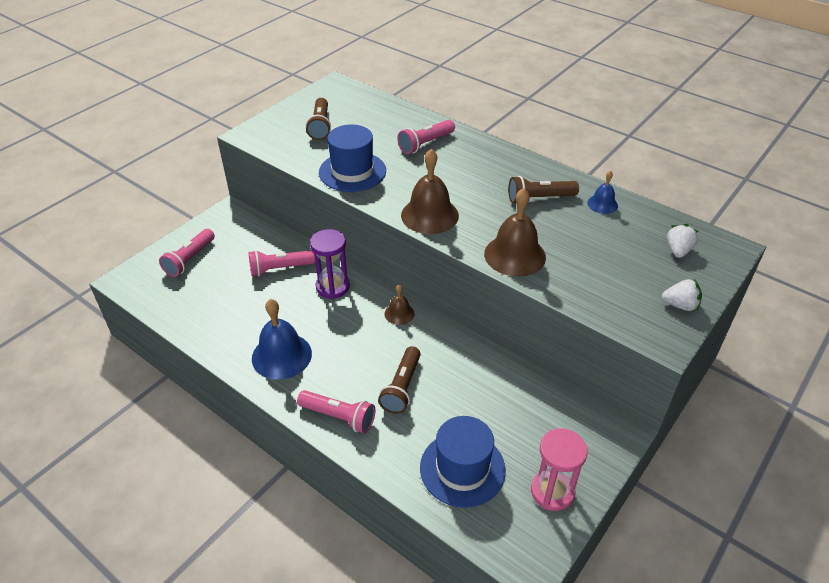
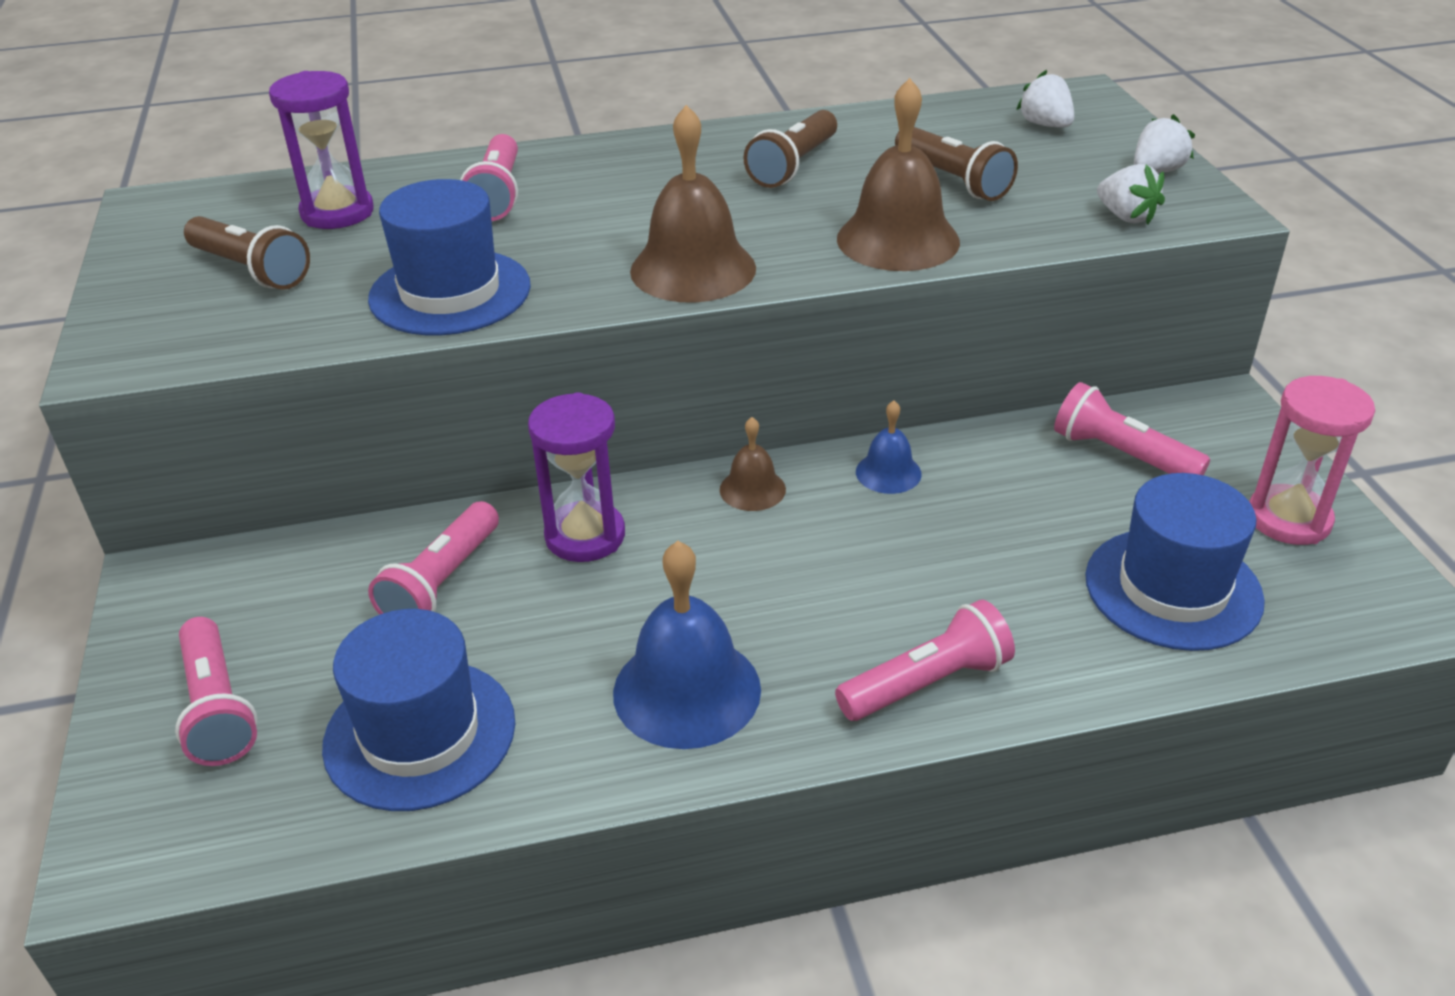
camera: 50 degrees left, 5 degrees down
brown flashlight [378,346,421,414] -> brown flashlight moved to [895,127,1018,201]
blue bell [587,170,618,214] -> blue bell moved to [856,400,922,494]
none -> purple hourglass [269,71,374,229]
none -> blue hat [322,609,515,811]
none -> pink flashlight [1054,382,1210,475]
none -> white strawberry [1097,164,1165,225]

